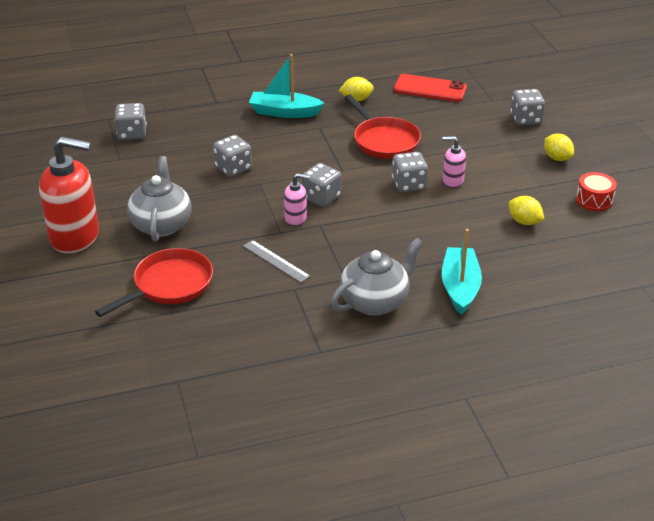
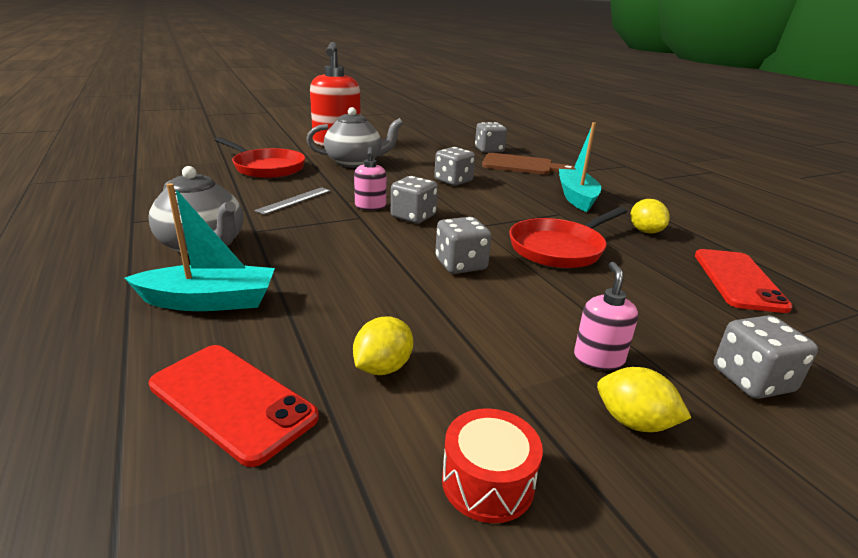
camera: 80 degrees right, 10 degrees down
pink soap dispenser [442,136,466,188] -> pink soap dispenser moved to [574,262,638,370]
yellow lemon [544,133,574,161] -> yellow lemon turned 75 degrees clockwise [597,367,691,432]
none -> red phone [149,345,319,467]
none -> brown cutting board [482,153,576,175]

